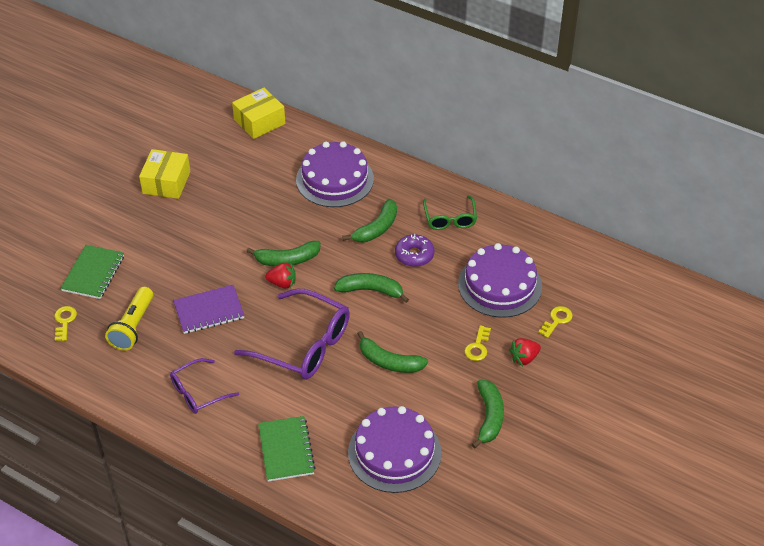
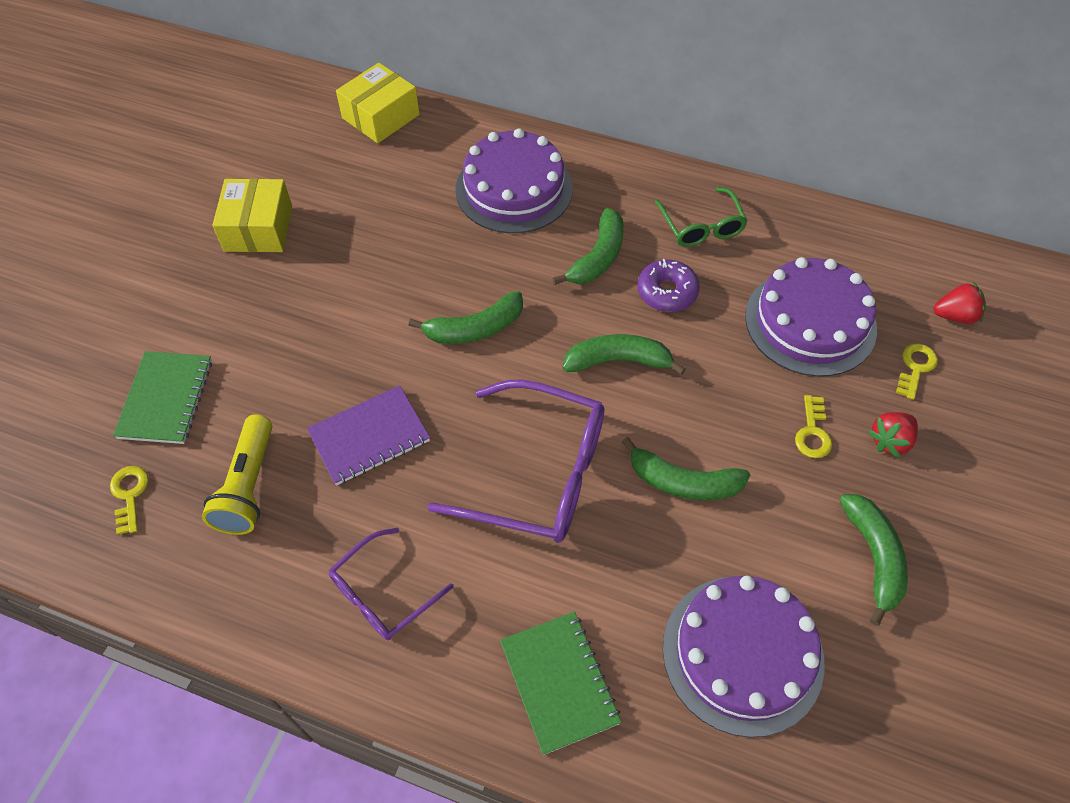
camera: 10 degrees left, 10 degrees up
red strawberry [265,262,296,288] -> red strawberry moved to [933,282,986,324]

